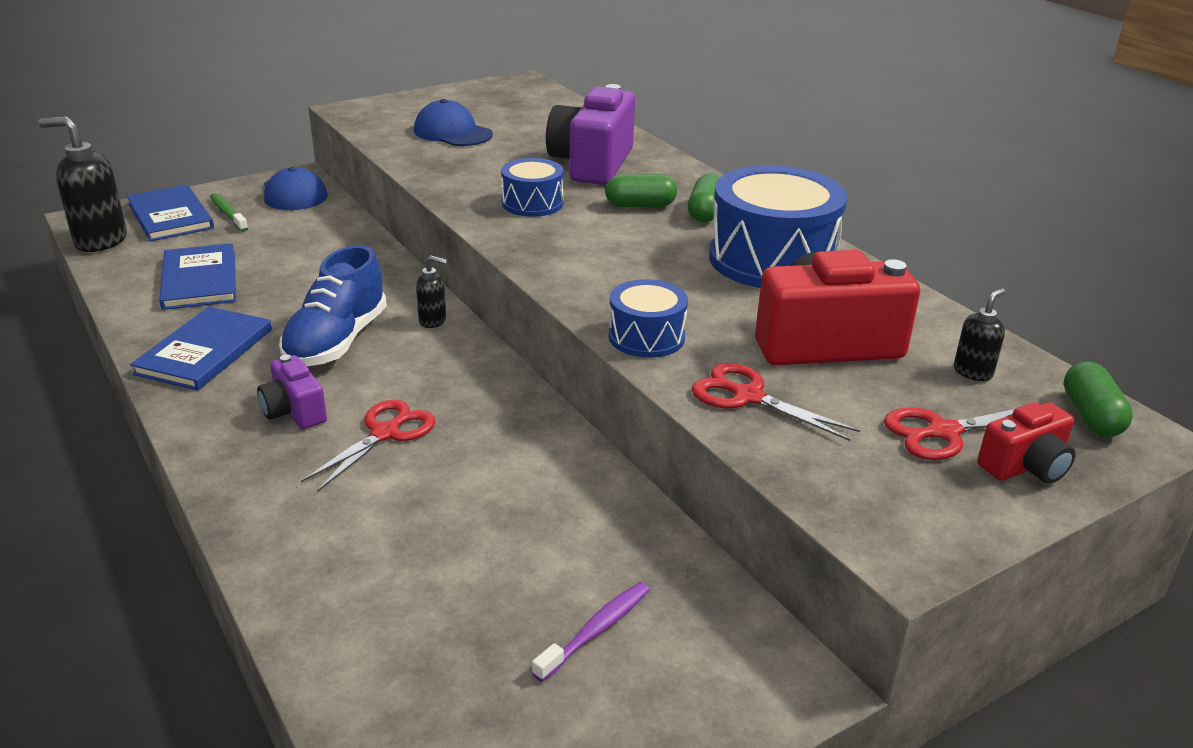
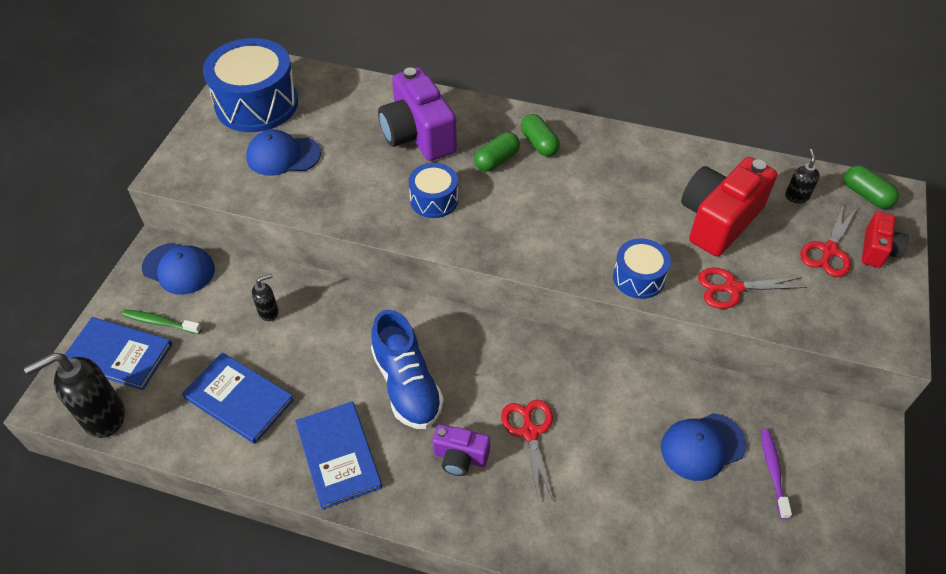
camera: 40 degrees left, 20 degrees up
black soap dispenser [416,255,448,328] -> black soap dispenser moved to [252,274,279,321]
blue drum [709,165,847,288] -> blue drum moved to [203,38,298,132]
none -> blue cap [661,413,747,481]

